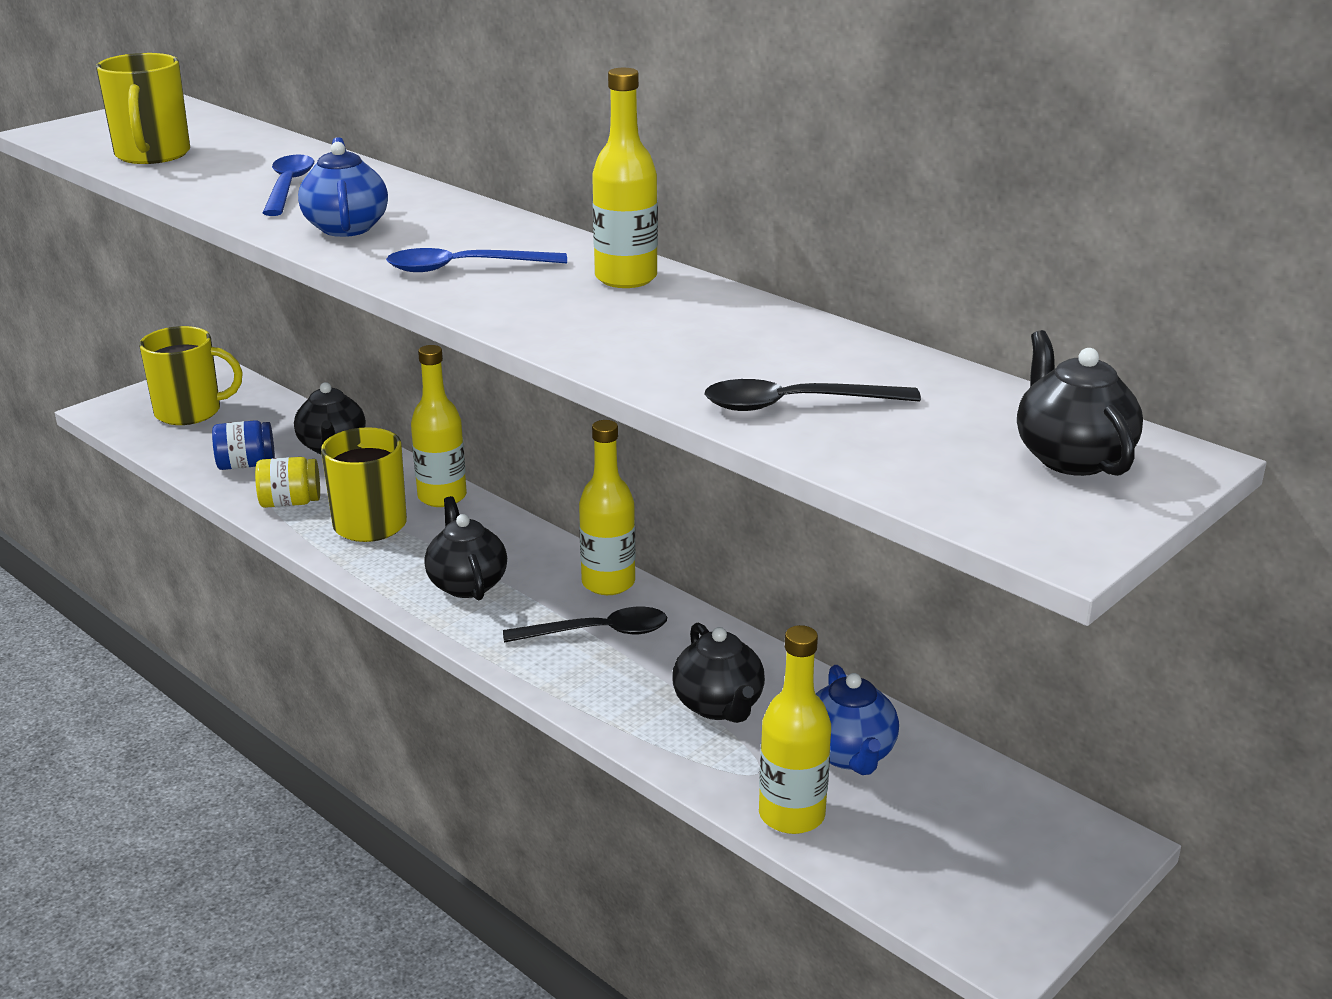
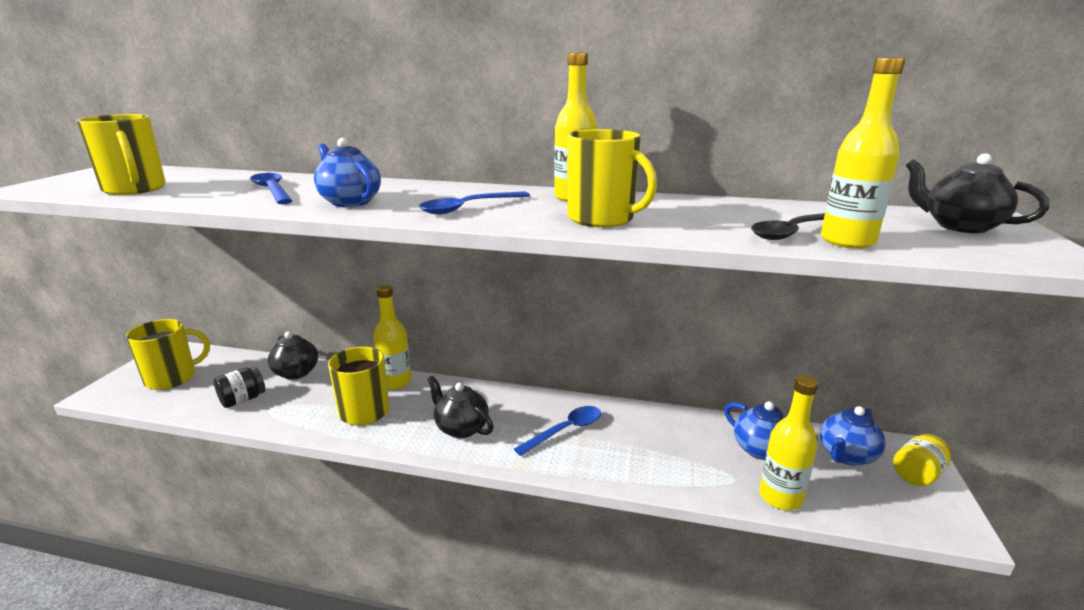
camera: 30 degrees left, 5 degrees down
blue jar [212,420,275,470] -> black jar [214,366,265,408]
yellow jar [255,457,320,508] -> yellow jar moved to [893,434,952,486]
black spoon [503,607,667,643] -> blue spoon [514,406,601,456]
yellow bottle [579,420,635,595] -> yellow bottle moved to [821,57,905,249]
black teapot [672,622,765,723] -> none
none -> yellow mug [567,129,657,227]
none -> blue teapot [820,406,886,466]

